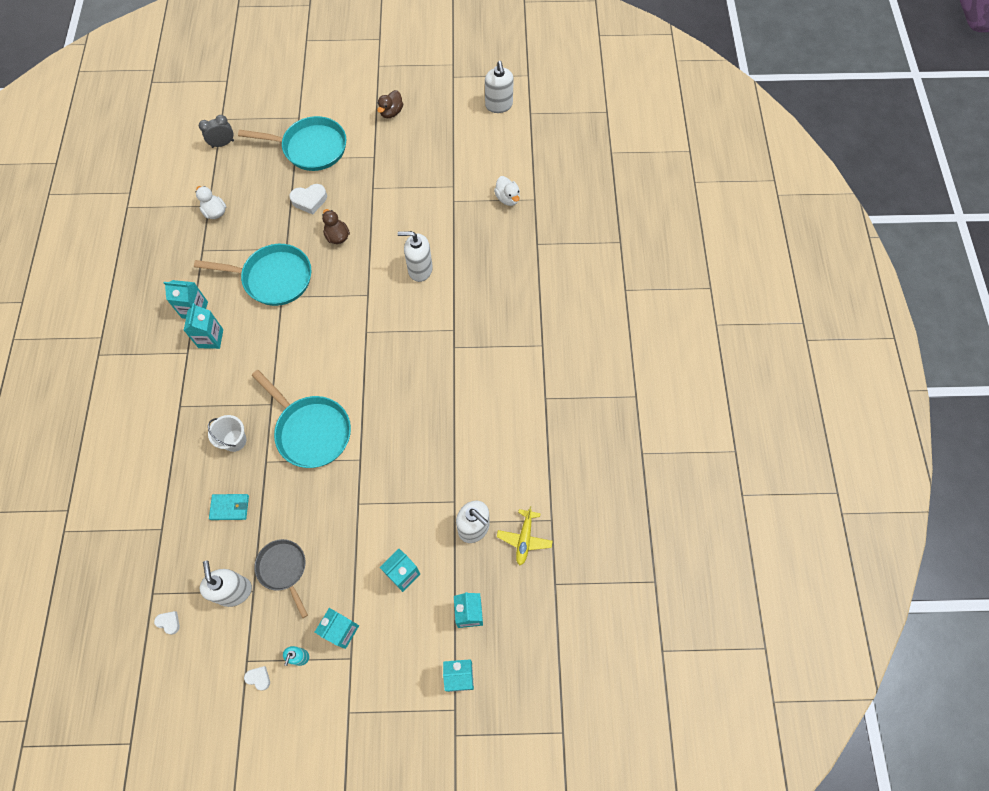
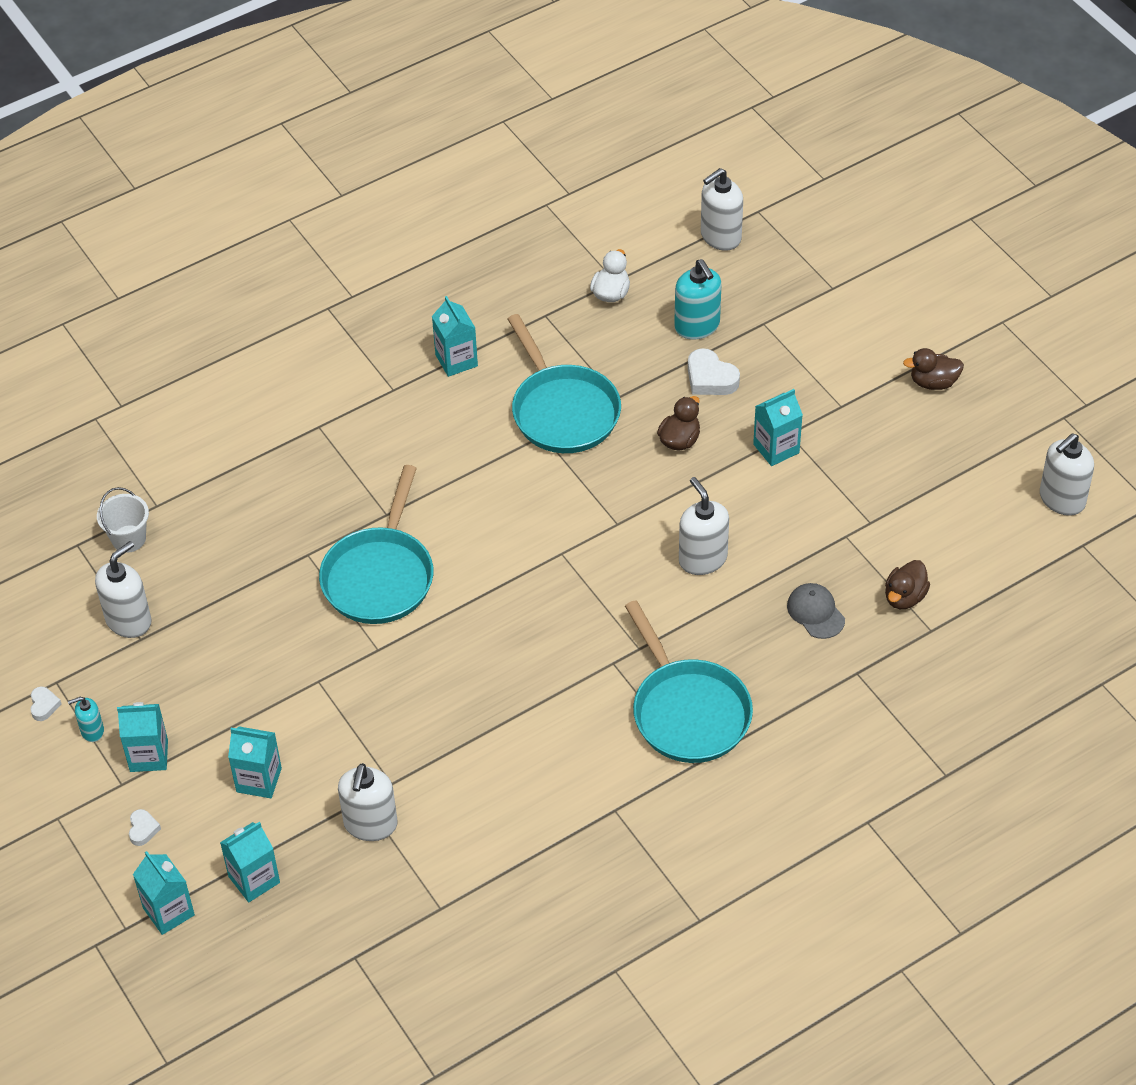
camera: 60 degrees right, 15 degrees down
white heart [154,611,180,635] -> white heart moved to [129,809,161,846]
turquoise carton [183,303,223,349] -> turquoise carton moved to [753,389,803,466]
grey clock [199,115,234,148] -> white soap dispenser [701,168,743,251]
white bucket [208,415,246,452] -> white bucket moved to [97,487,149,553]
turquoise wallet [209,494,249,520] -> none
turquoise pan [238,116,346,171] -> turquoise pan moved to [625,600,753,763]
grey pan [255,539,308,618] -> none
white duck [494,176,520,206] -> brown duck [885,560,930,609]
yellow plane [497,506,553,565] -> none
none -> turquoise soap dispenser [674,259,721,339]
none -> grey cap [787,583,845,639]

